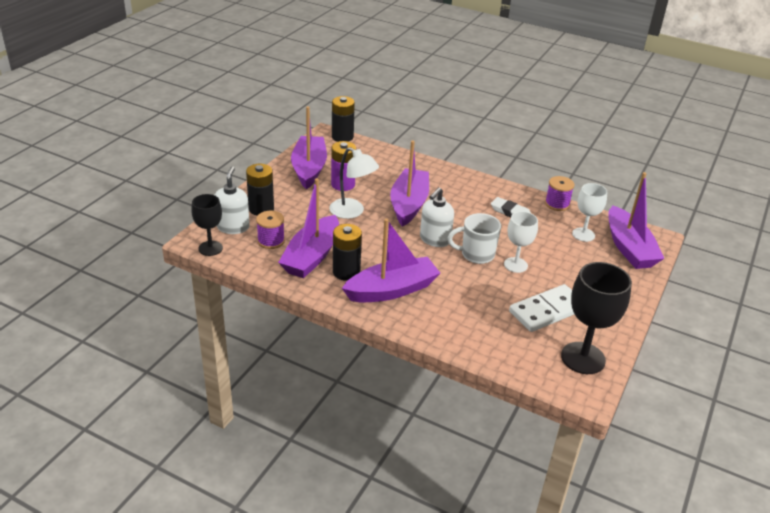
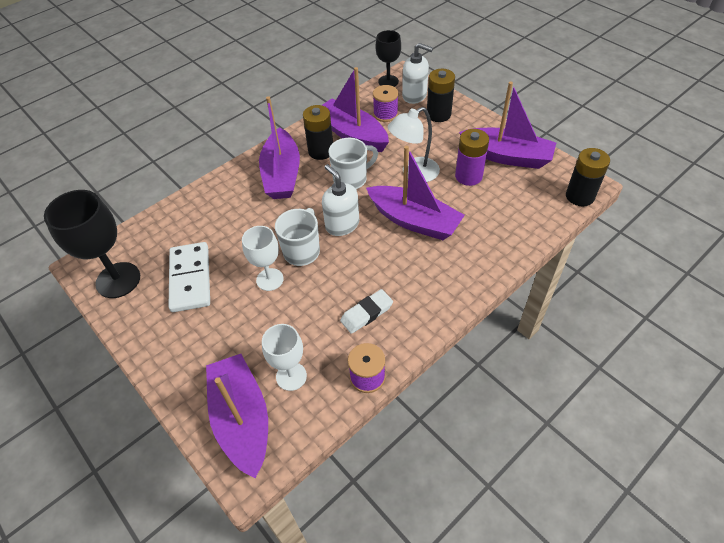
camera: 115 degrees right, 15 degrees up
purple boat [608,172,665,269] -> purple boat turned 60 degrees clockwise [206,354,268,478]
none -> white mug [328,138,378,189]

